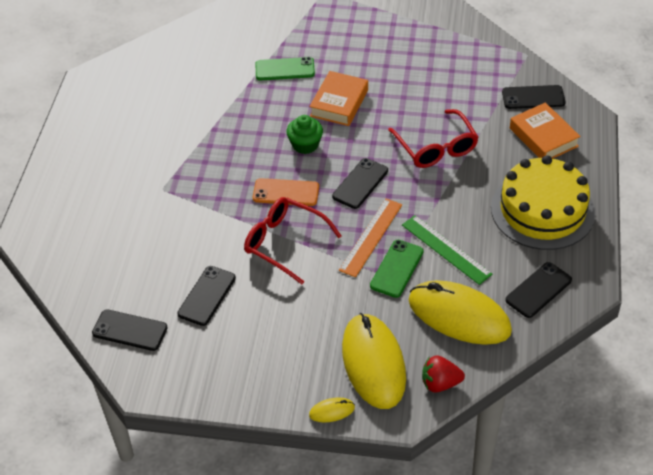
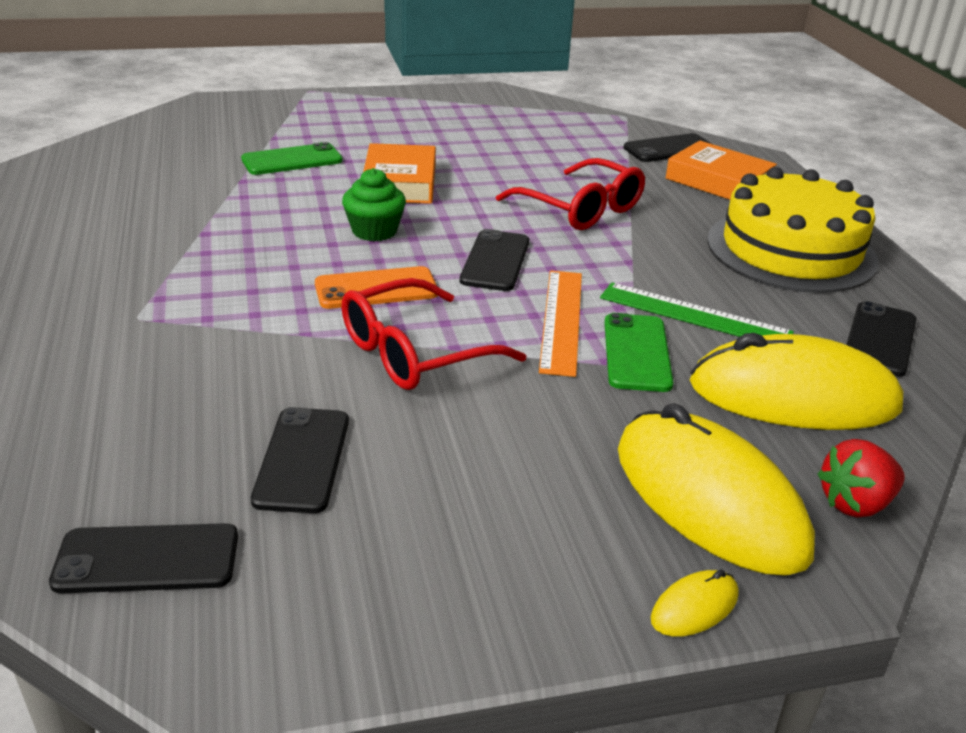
camera: 25 degrees left, 15 degrees down
red glasses [244,197,341,284] -> red glasses turned 45 degrees counterclockwise [341,278,527,390]

